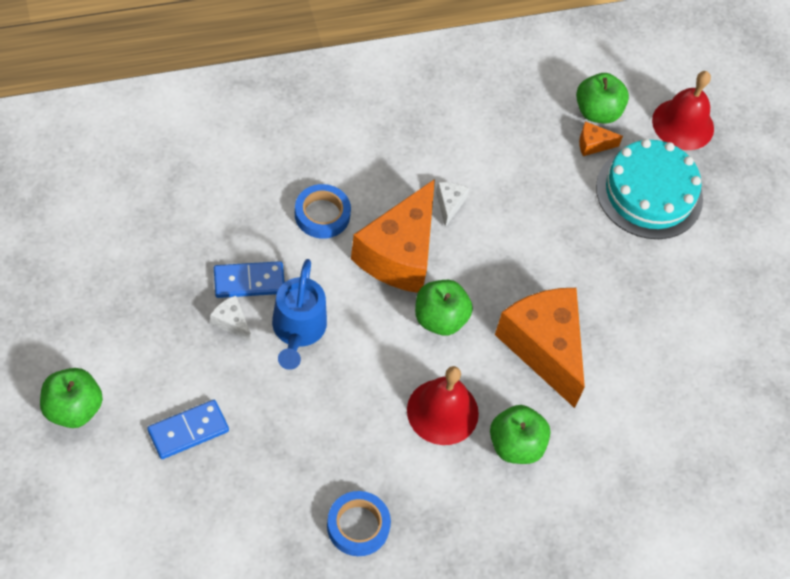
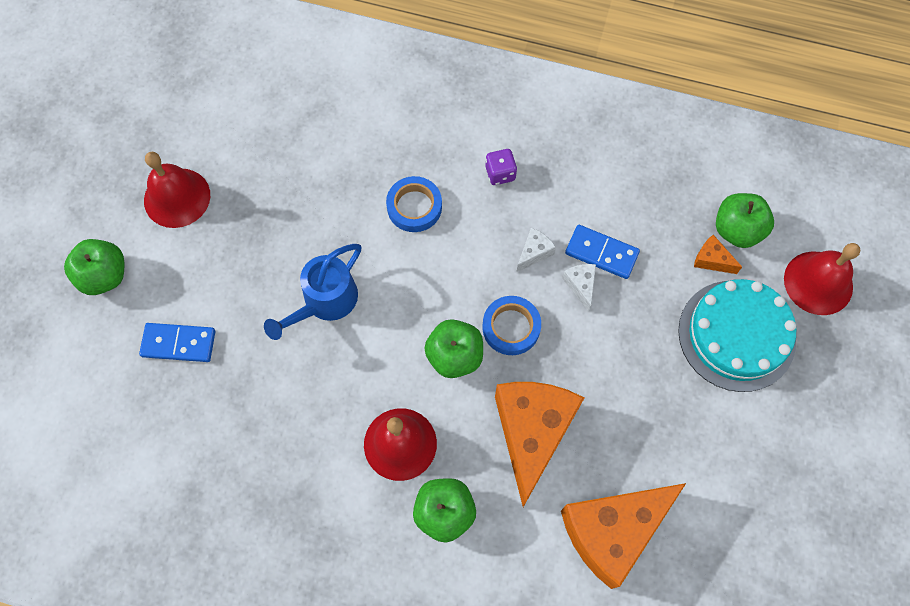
camera: 40 degrees right, 10 degrees up
white cheese [210,296,251,342] -> white cheese moved to [562,264,596,312]
blue domino [214,261,285,298] -> blue domino moved to [565,225,640,279]
blue tape [327,491,391,556] -> blue tape moved to [482,296,541,355]
orange cheese [351,179,435,293] -> orange cheese moved to [561,483,686,589]
none -> red bell [144,152,210,228]
none -> purple dice [486,149,517,185]

